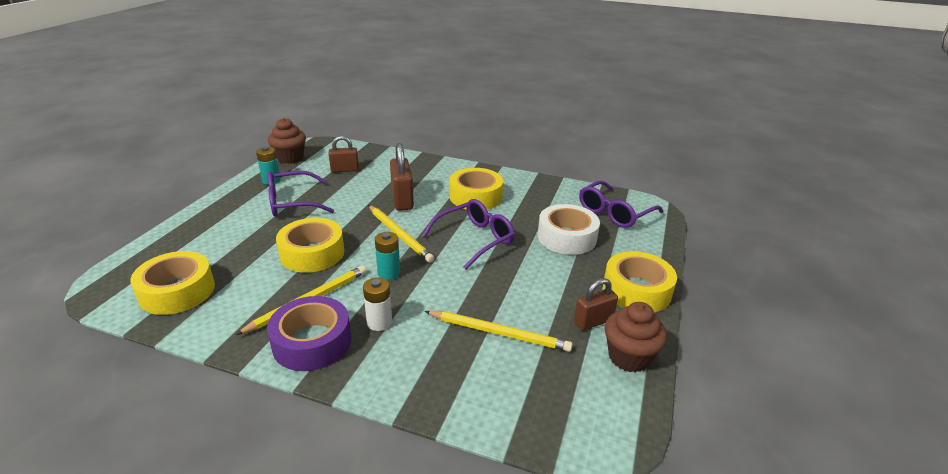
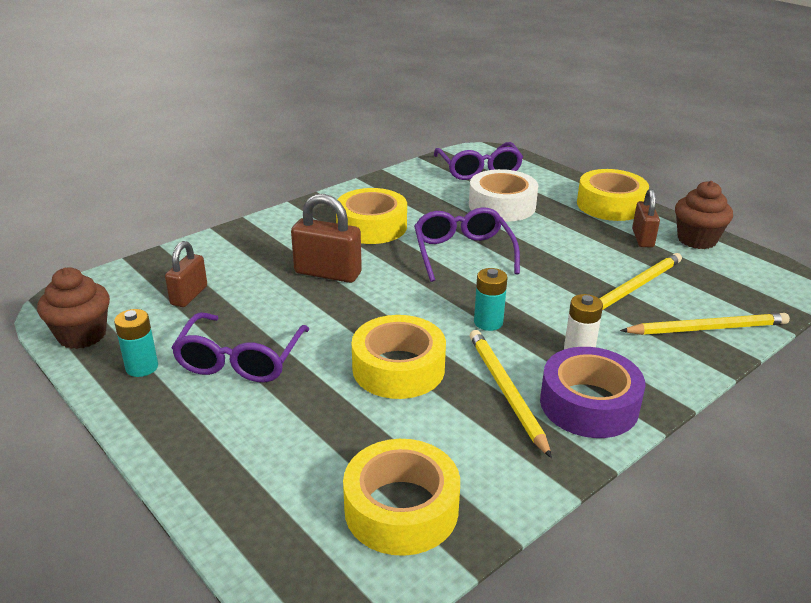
camera: 60 degrees left, 0 degrees up
yellow pencil [368,205,434,263] -> yellow pencil moved to [620,313,790,335]

